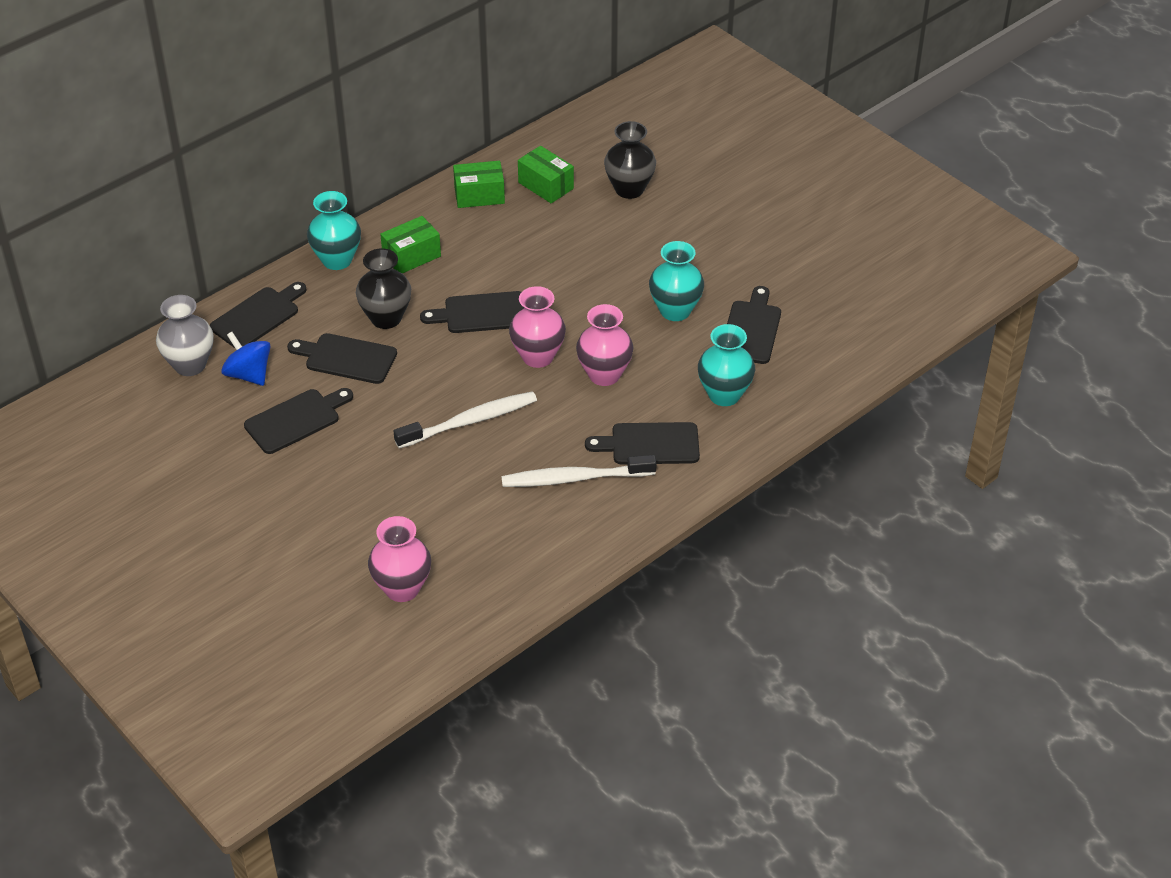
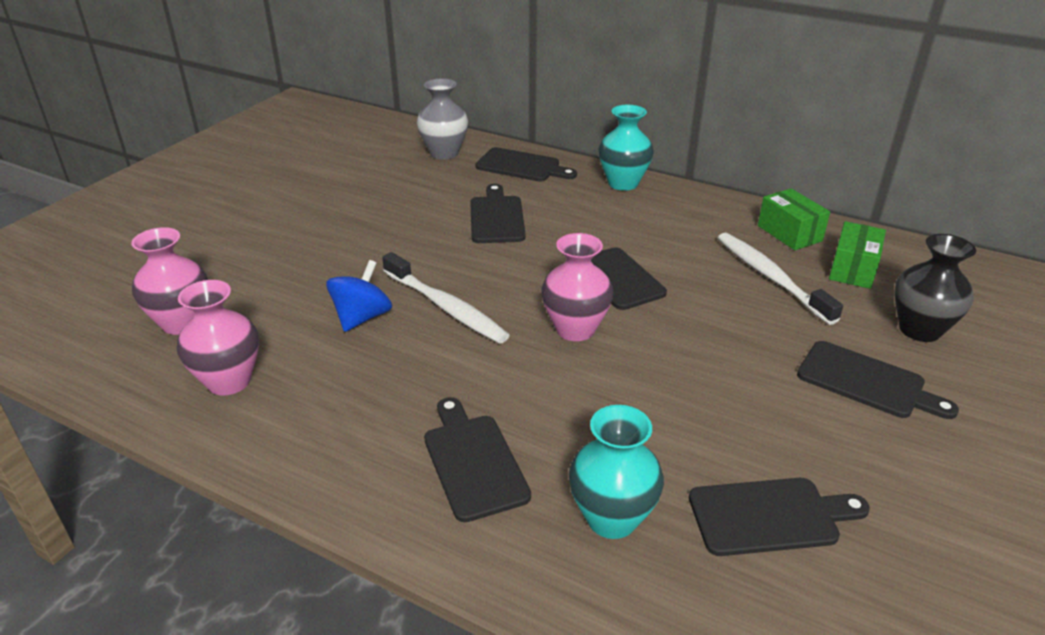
camera: 70 degrees right, 10 degrees down
blue spinning top [221,332,271,386] -> blue spinning top moved to [326,260,392,332]
black cutting board [244,388,353,454] -> black cutting board moved to [797,341,959,419]
black vase [356,248,411,329] -> none
green box [380,216,441,273] -> none
white toothbrush [501,455,657,487] -> white toothbrush moved to [718,233,843,325]
pink vase [576,304,633,386] -> pink vase moved to [177,280,259,395]
turquoise vase [649,241,704,321] -> none

